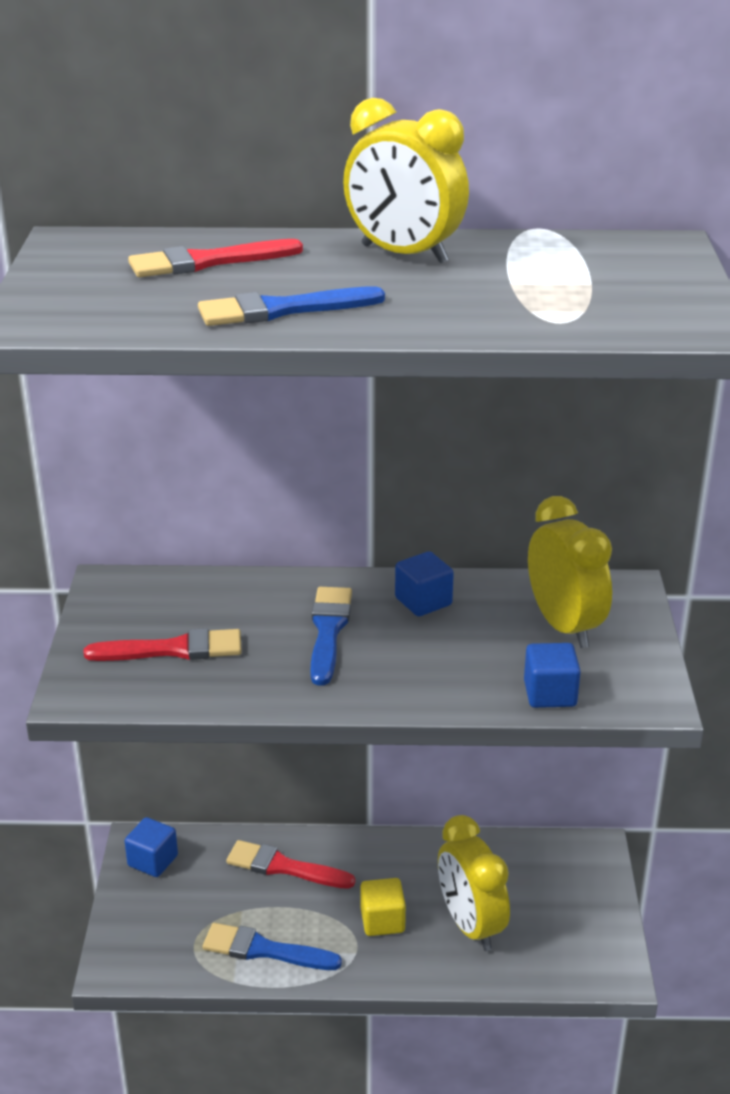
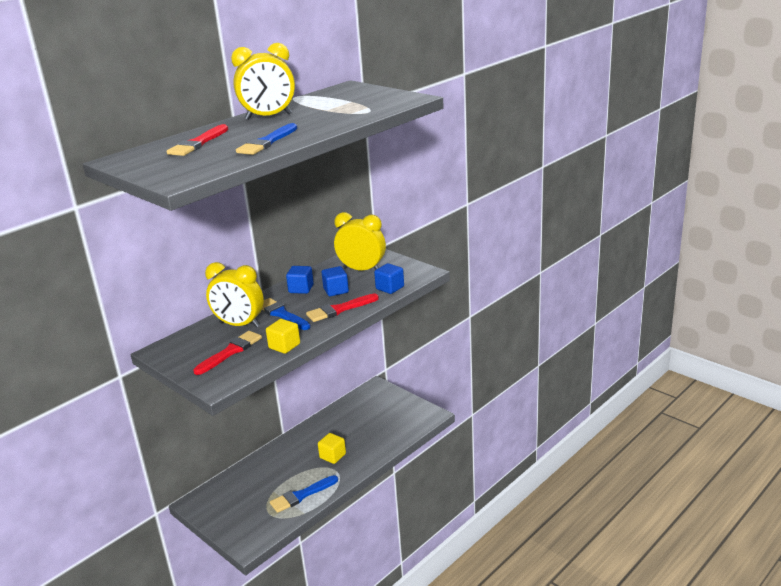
camera: 45 degrees left, 5 degrees down
blue cube [125,817,178,877] -> blue cube moved to [322,266,349,296]
red brush [226,840,355,889] -> red brush moved to [306,294,379,322]
yellow clock [438,815,510,951] -> yellow clock moved to [205,262,264,328]
none -> yellow cube [266,319,300,354]

